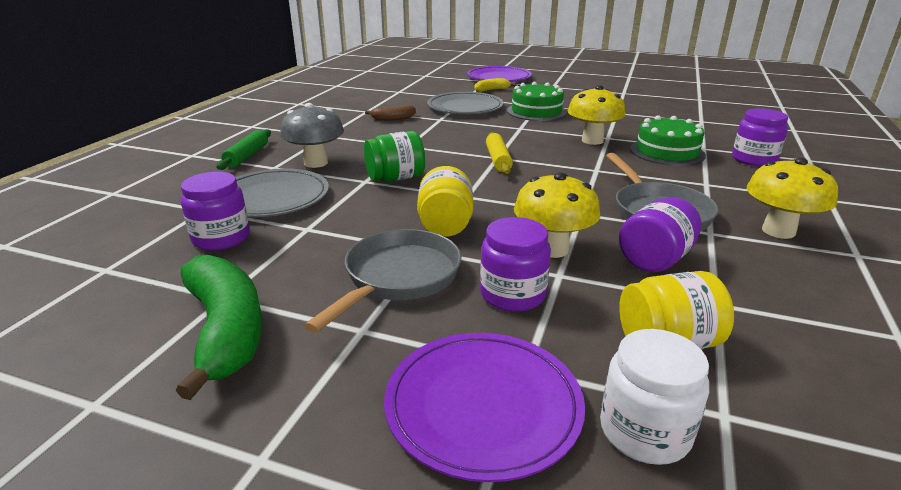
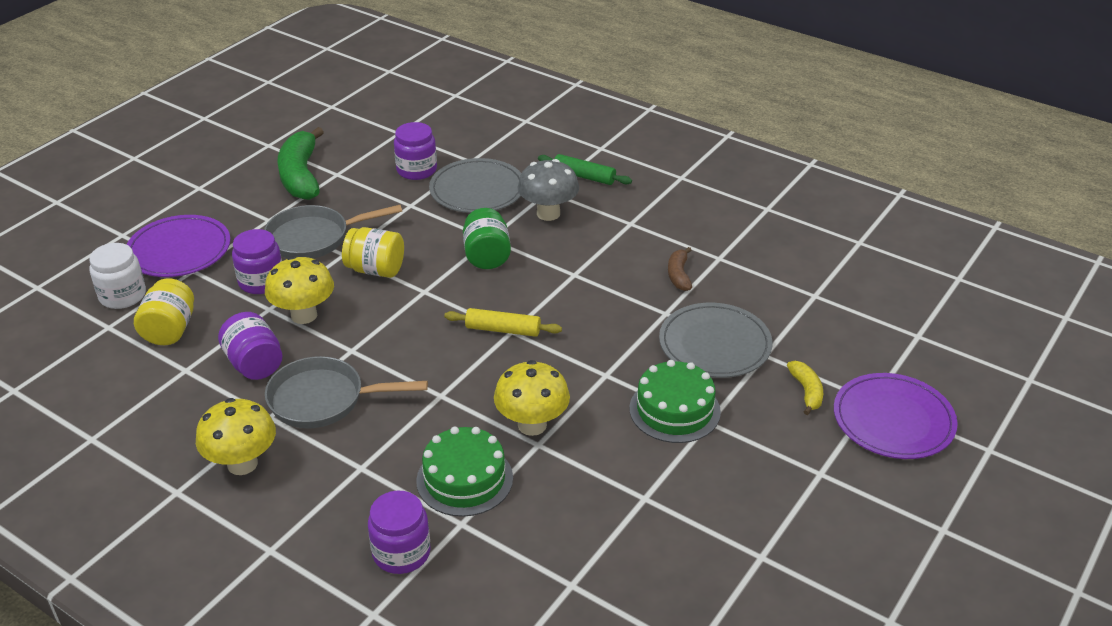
camera: 105 degrees right, 10 degrees up
green banana [176,255,263,400] -> green banana turned 90 degrees clockwise [277,127,324,200]
grey pan [304,229,461,333] -> grey pan turned 120 degrees clockwise [264,205,402,259]

